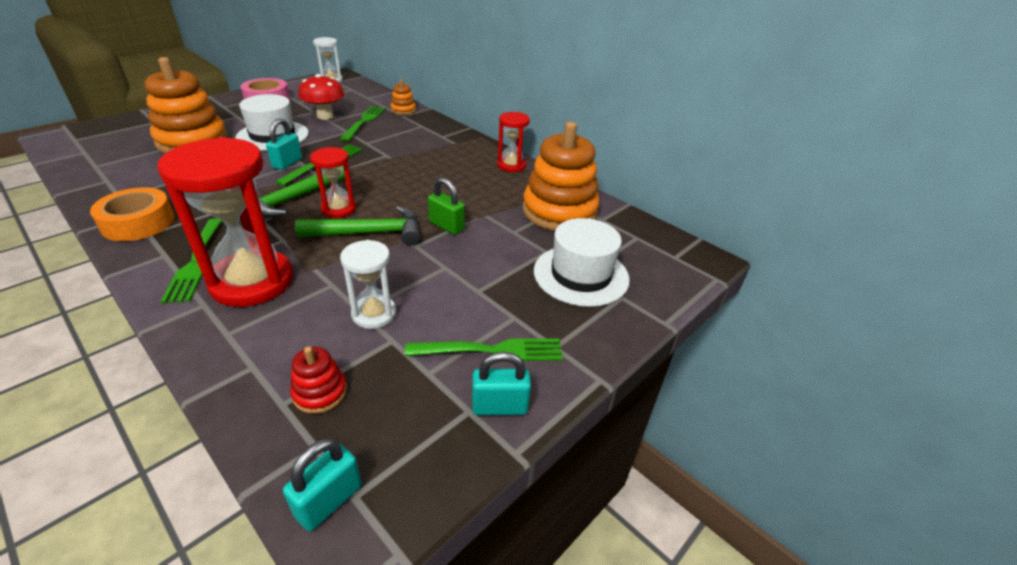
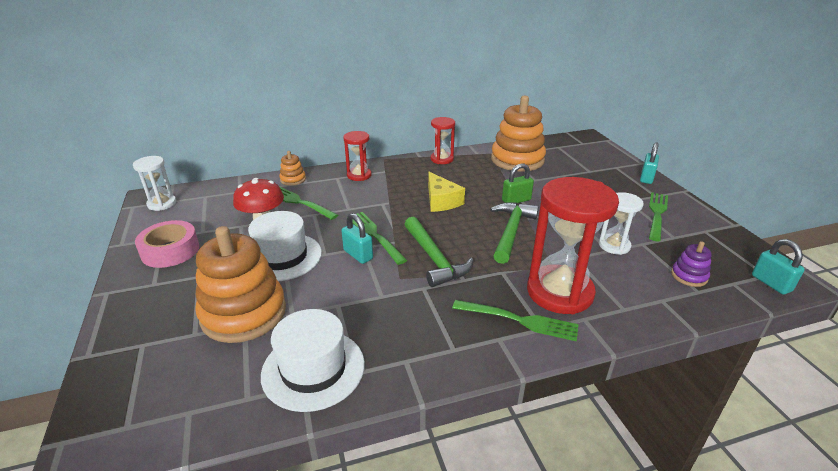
camera: 60 degrees left, 5 degrees down
orange tape [90,187,175,241] -> none
red stacking toy [290,346,347,414] -> purple stacking toy [671,241,712,287]
red hourglass [310,147,356,218] -> red hourglass moved to [343,131,372,181]
turquoise padlock [472,352,531,415] -> turquoise padlock moved to [640,142,659,184]
white hat [534,218,630,307] -> white hat moved to [261,309,365,412]
none -> yellow cheese [428,172,465,212]

